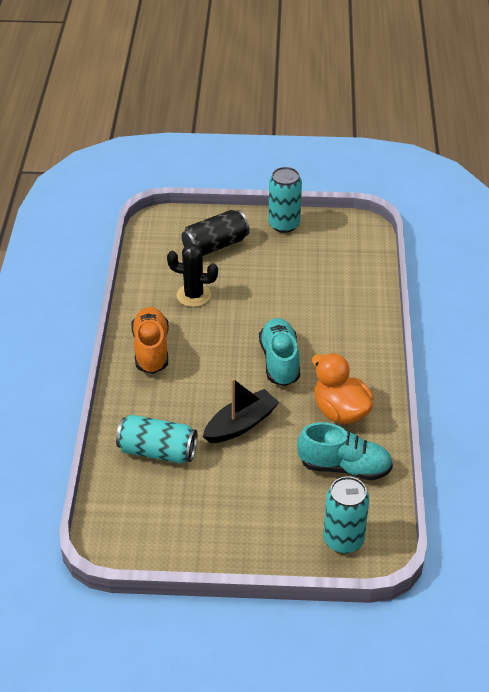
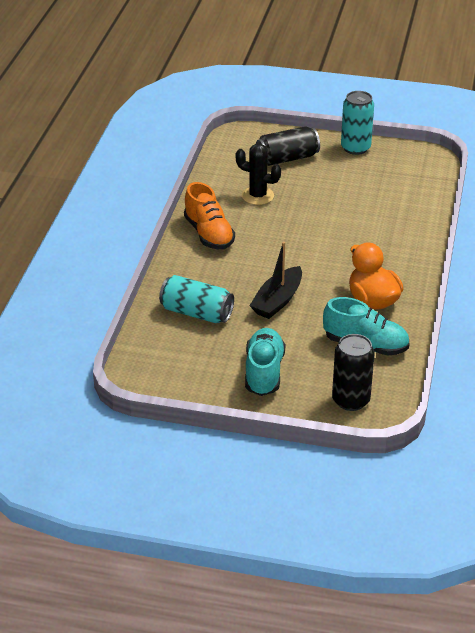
camera: 10 degrees right, 5 degrees down
orange shoe [131,307,169,374] -> orange shoe turned 150 degrees clockwise [184,182,235,249]
black boat [203,378,280,443] -> black boat turned 150 degrees clockwise [249,242,302,319]
turquoise shoe [259,318,300,386] -> turquoise shoe moved to [245,328,285,396]
turquoise can [323,476,369,554] -> black can [332,334,375,411]

